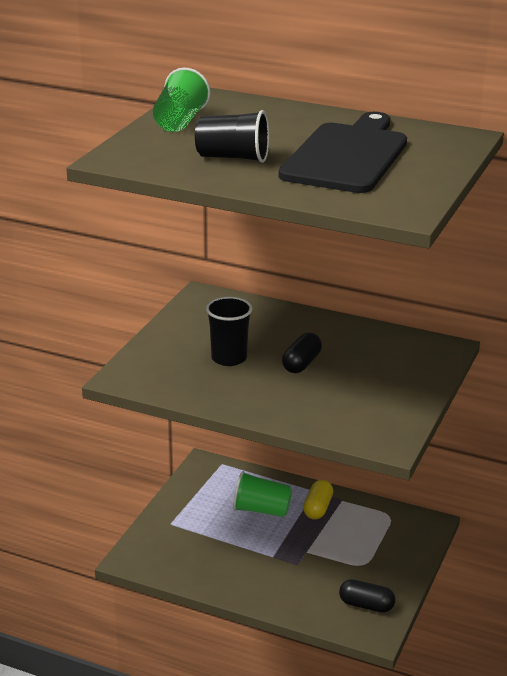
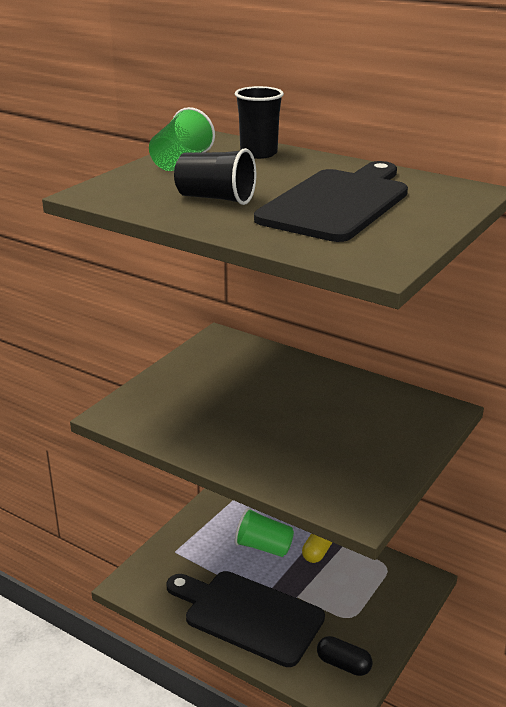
camera: 10 degrees right, 0 degrees up
black cup [206,297,252,366] -> black cup moved to [235,86,284,159]
black capsule [282,333,322,373] -> none
none -> black cutting board [167,571,325,667]

